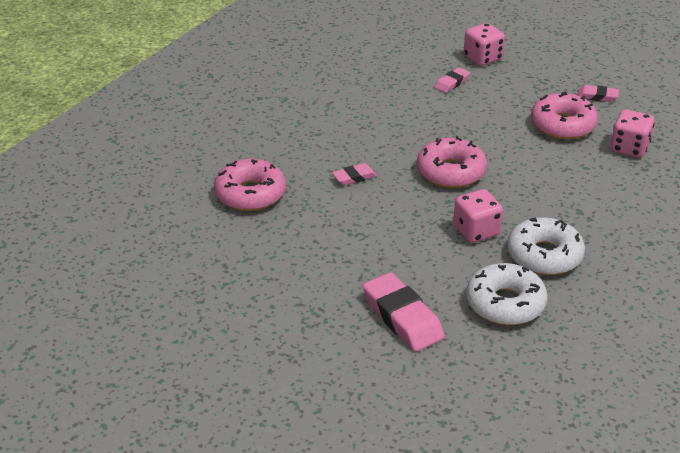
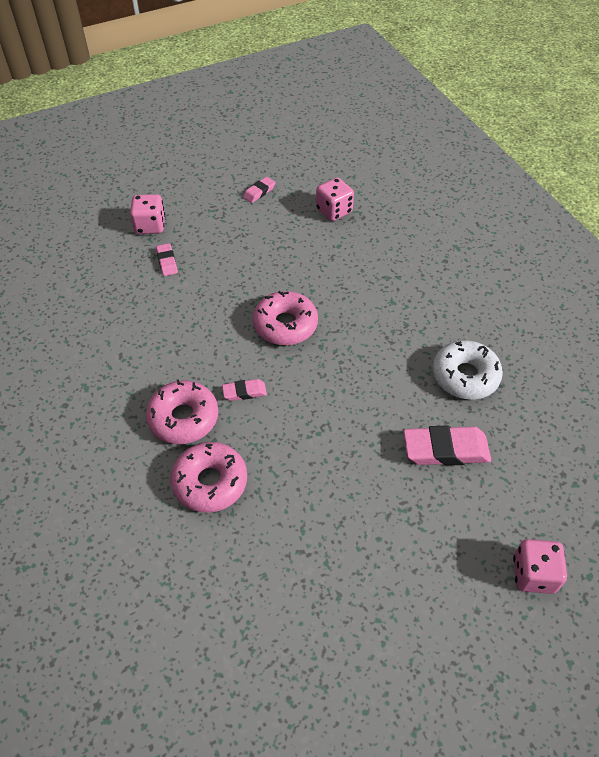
camera: 60 degrees left, 15 degrees up
pink eraser [332,163,377,185] -> pink eraser turned 75 degrees clockwise [222,379,267,401]
pink dice [453,189,503,243] -> pink dice moved to [513,539,567,594]
white donut [507,217,585,275] -> none
pink donut [531,91,598,139] -> pink donut moved to [146,380,218,444]

